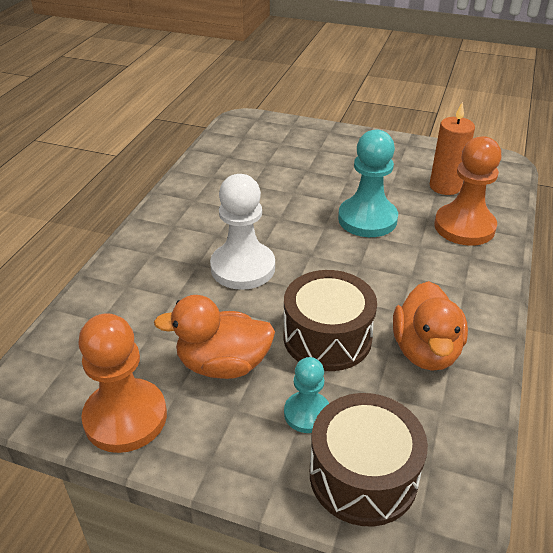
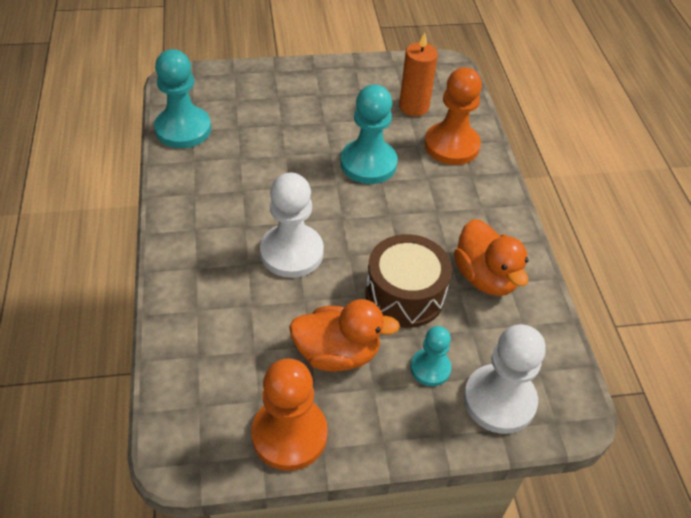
camera: 30 degrees left, 10 degrees up
orange duck [154,295,275,379] -> orange duck turned 150 degrees counterclockwise [289,299,400,372]
brown drum [310,393,428,526] -> white pawn [464,324,546,434]
none -> turquoise pawn [154,49,211,148]

